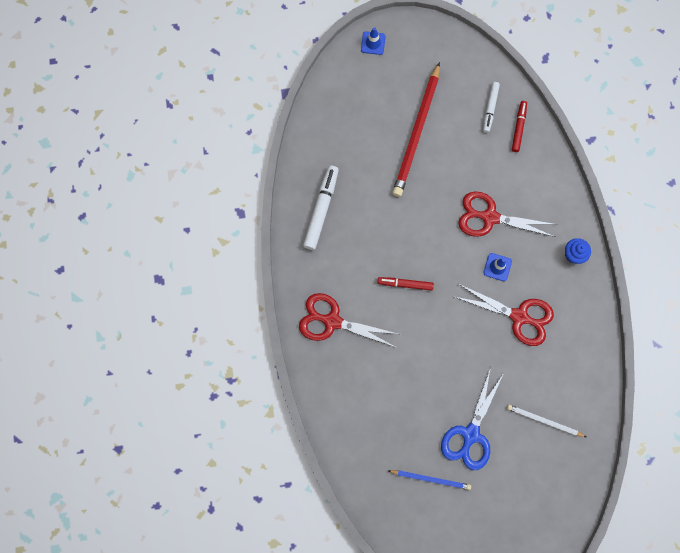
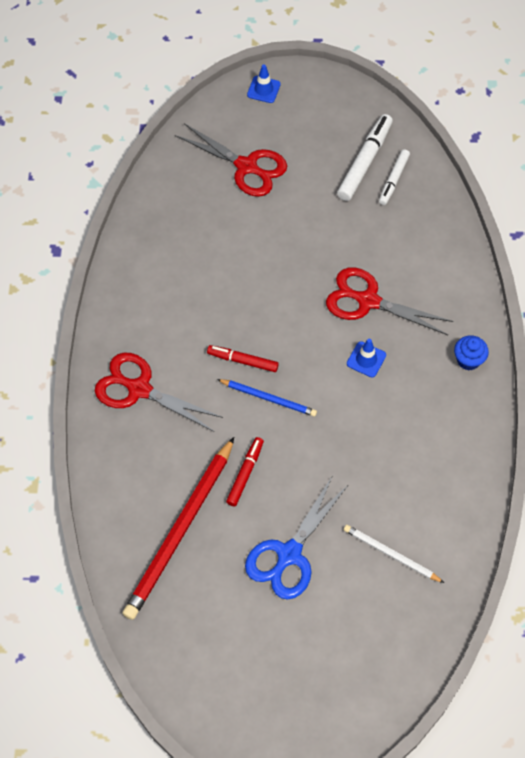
camera: 10 degrees right, 15 degrees down
white marker [303,165,339,250] -> white marker moved to [337,114,393,201]
blue pencil [388,470,471,490] -> blue pencil moved to [217,379,317,417]
red pencil [392,62,440,197] -> red pencil moved to [122,437,234,620]
red scissors [455,284,554,346] -> red scissors moved to [175,123,287,197]
red marker [512,101,527,152] -> red marker moved to [226,437,264,506]

